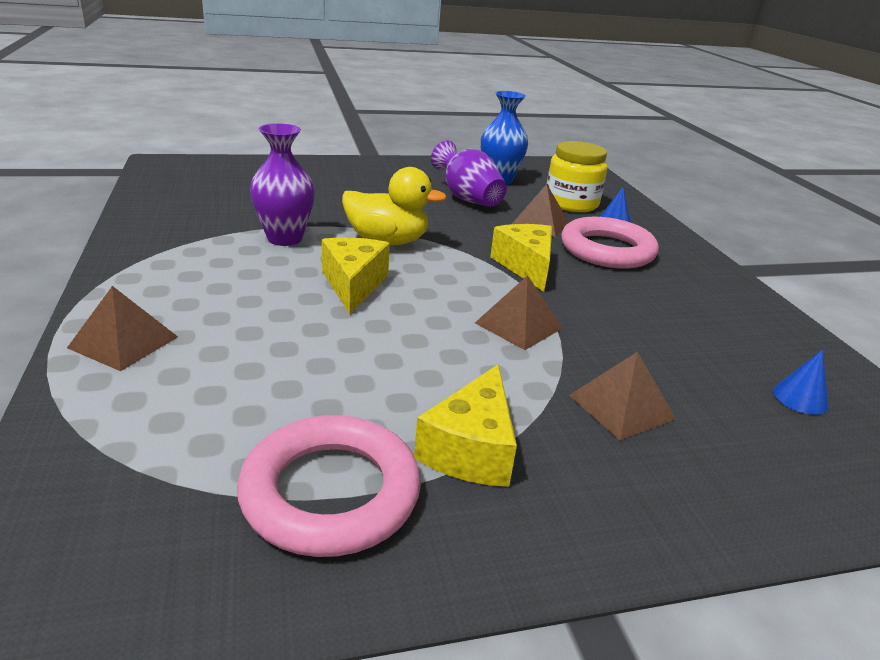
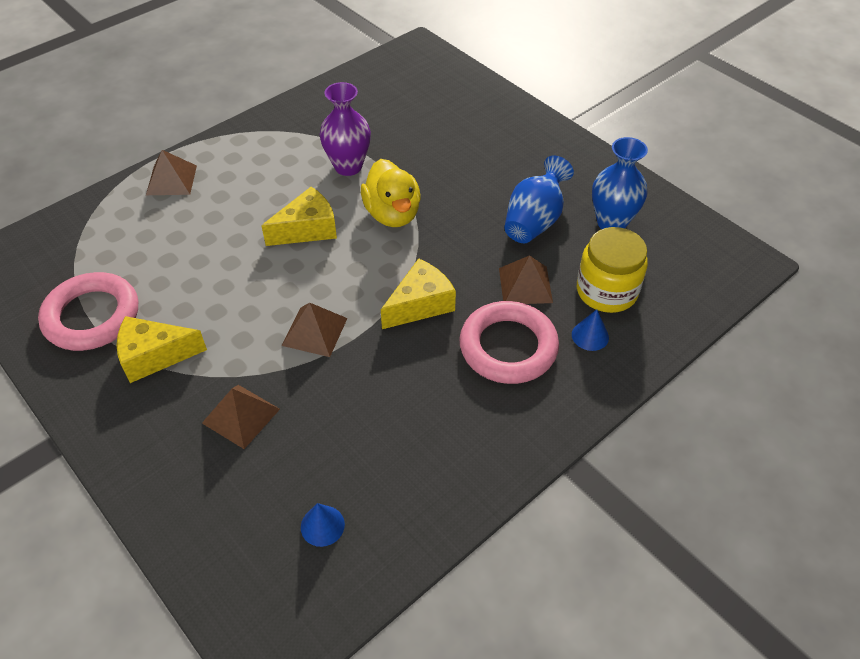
camera: 65 degrees right, 20 degrees up
purple vase [431,140,507,207] -> blue vase [504,156,574,243]

